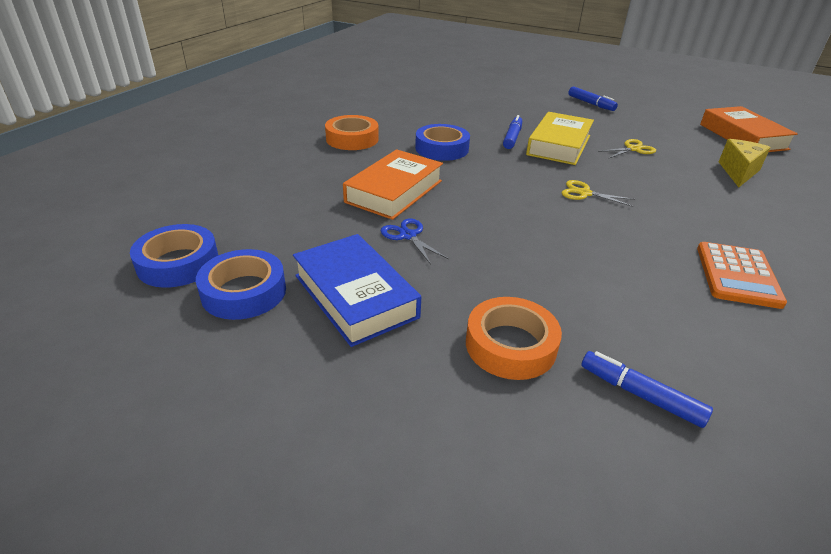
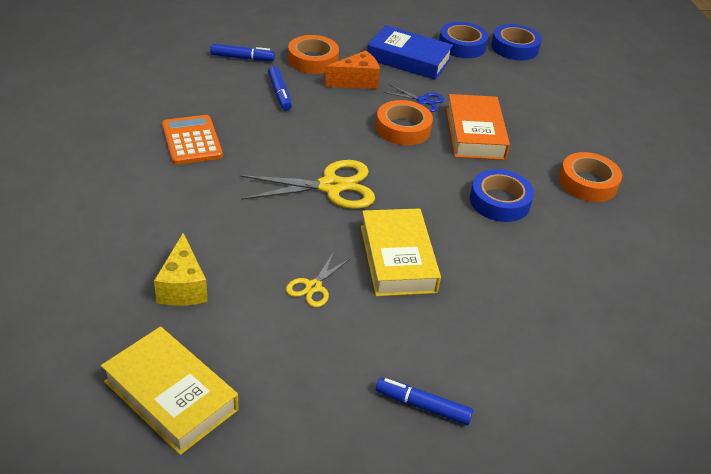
camera: 145 degrees right, 5 degrees up
blue marker [503,115,522,149] -> blue marker moved to [268,66,292,111]
yellow scissors [562,180,635,207] -> yellow scissors [240,160,375,209], size x1.91
orange book [700,106,798,152] -> yellow book [101,327,239,455]
none -> orange cheese [325,50,380,89]
none -> orange tape [376,100,433,146]

